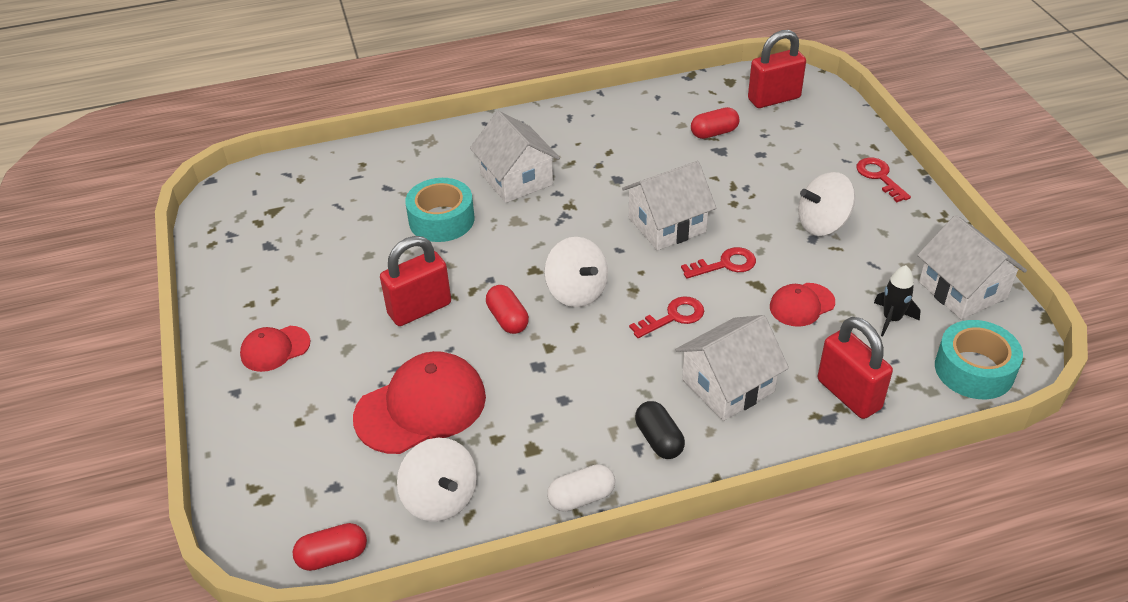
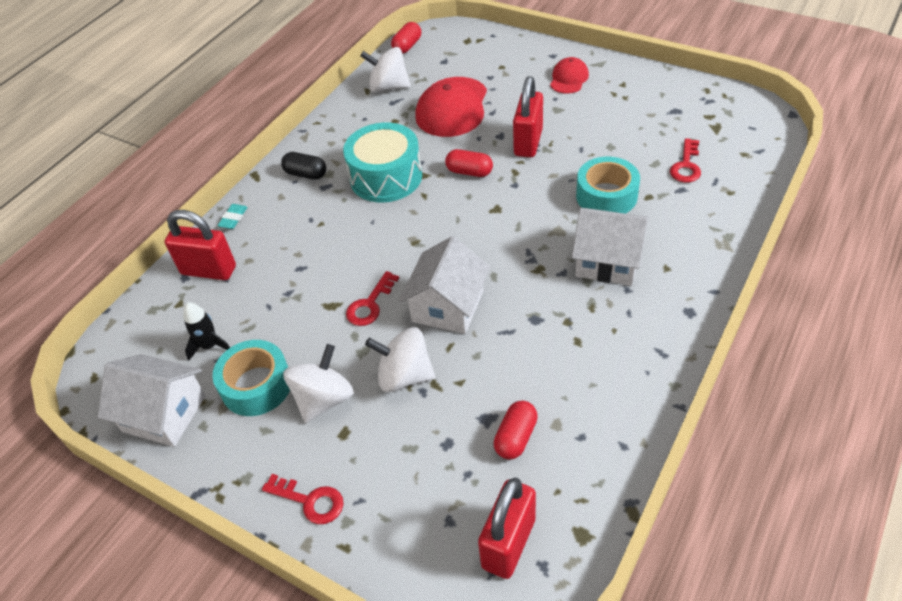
camera: 140 degrees right, 5 degrees up
white spinning top [544,237,608,307] -> white spinning top moved to [365,327,435,392]
white capsule [547,464,615,512] -> none
red key [629,296,704,338] -> red key moved to [670,138,701,183]
white house [675,315,789,421] -> none
red cap [770,283,835,327] -> none
turquoise tape [935,320,1023,399] -> turquoise tape moved to [213,340,290,416]
none -> turquoise eraser [217,204,248,229]
none -> turquoise drum [343,122,422,203]

